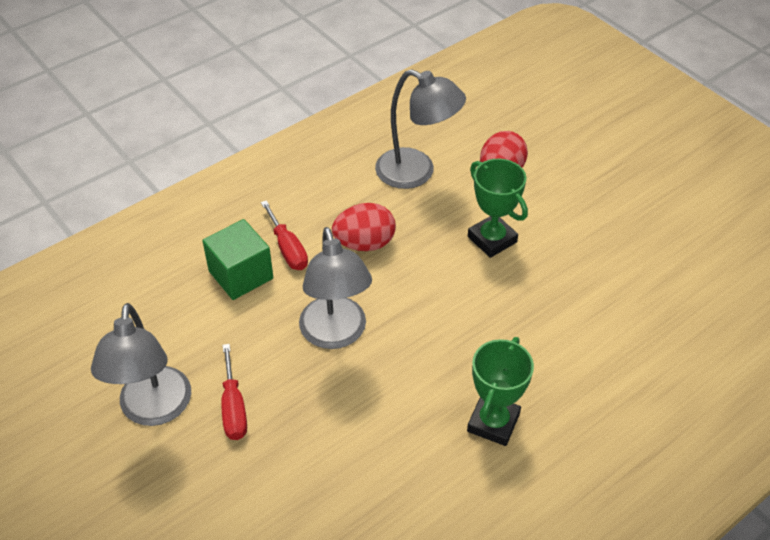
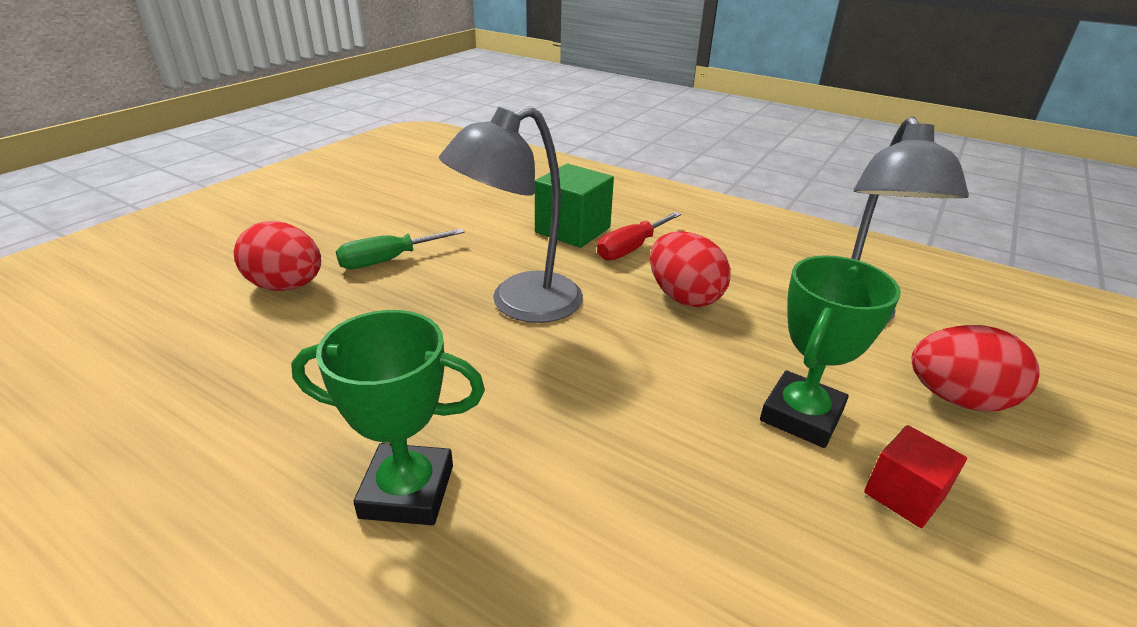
camera: 70 degrees right, 15 degrees down
grey lamp [91,303,191,426] -> none
red screwdriver [221,344,247,440] -> green screwdriver [336,228,465,269]
none -> red egg [234,221,321,291]
none -> red cube [864,425,967,528]

